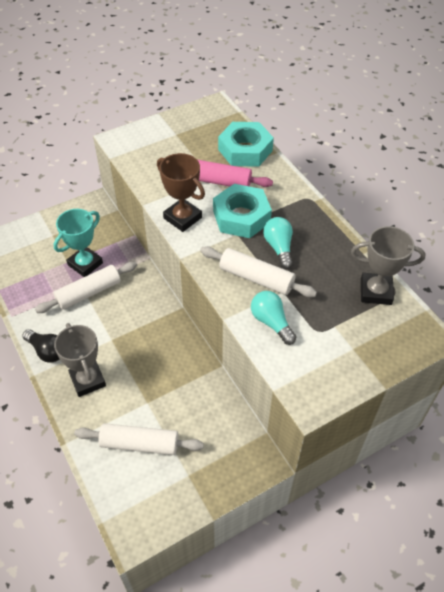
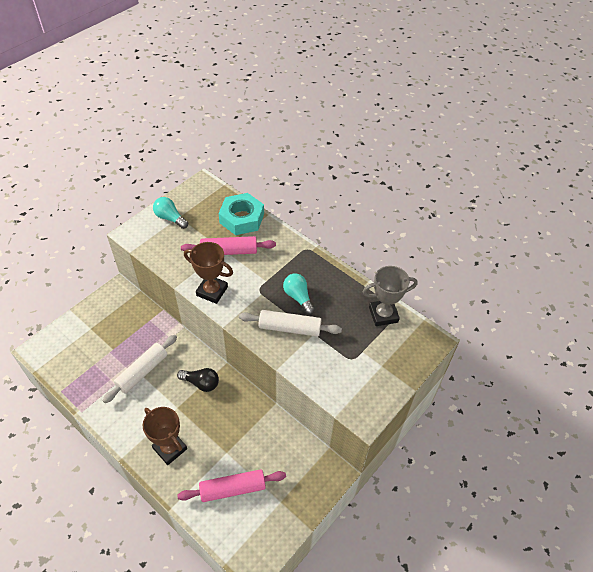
camera: 20 degrees left, 0 degrees up
black light bulb [22,329,60,363] -> black light bulb moved to [177,368,219,392]
turquoise trophy [54,209,103,277] -> none
grey trophy [54,323,106,397] -> brown trophy [143,407,187,465]
white rolling pin [74,423,204,455] -> pink rolling pin [177,469,286,502]
turquoise nut [213,184,272,238] -> none
turquoise light bulb [251,291,296,345] -> turquoise light bulb moved to [153,197,188,229]

